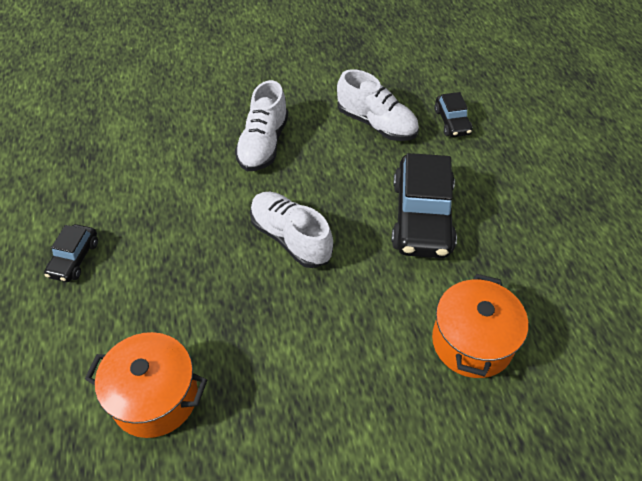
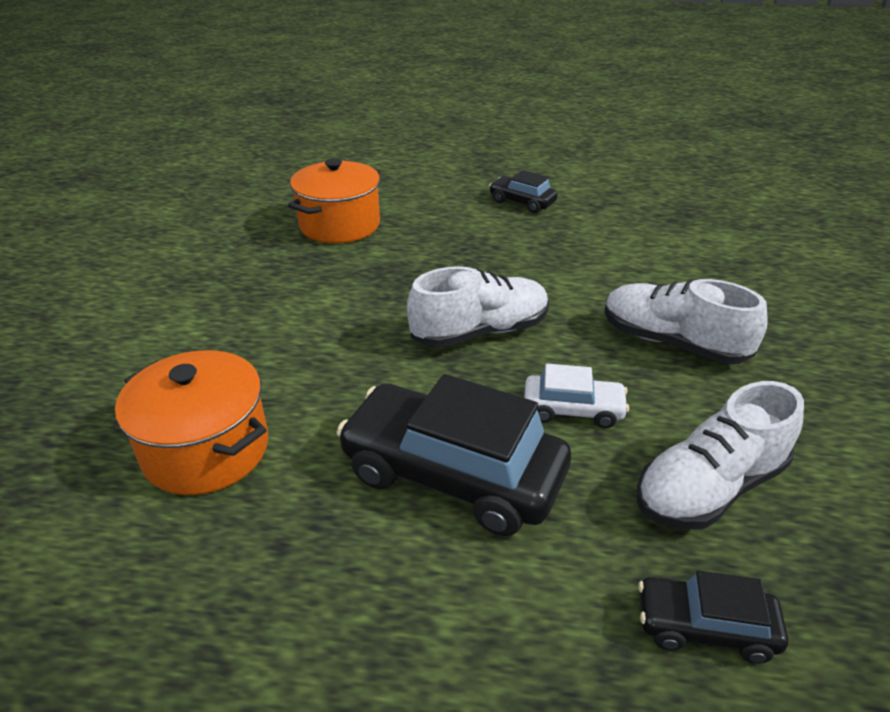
camera: 110 degrees right, 15 degrees down
none -> white car [524,363,629,428]

